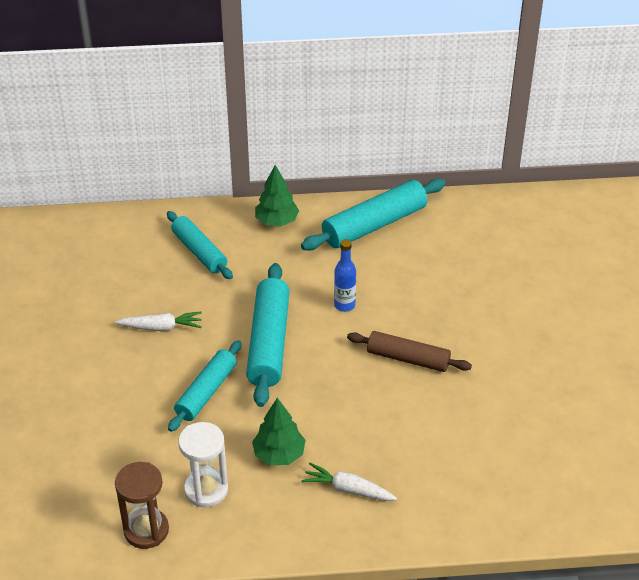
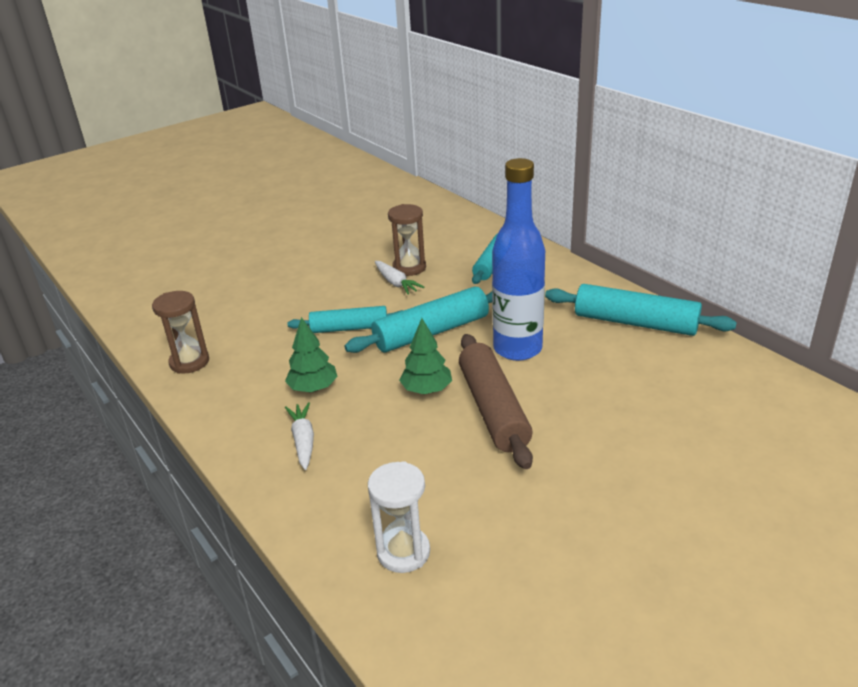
camera: 60 degrees right, 10 degrees down
white hourglass [178,422,228,507] -> white hourglass moved to [368,461,430,573]
green tree [255,165,299,226] -> green tree moved to [399,318,452,394]
blue bottle [334,239,356,312] -> blue bottle [492,158,545,361], size x2.22
brown rolling pin [347,331,472,372] -> brown rolling pin [459,334,533,469], size x1.51
none -> brown hourglass [388,204,426,276]

